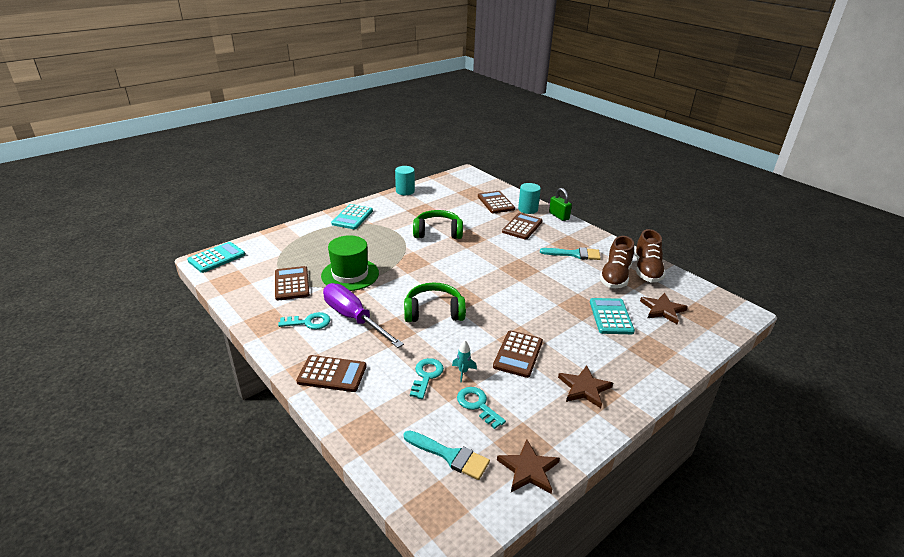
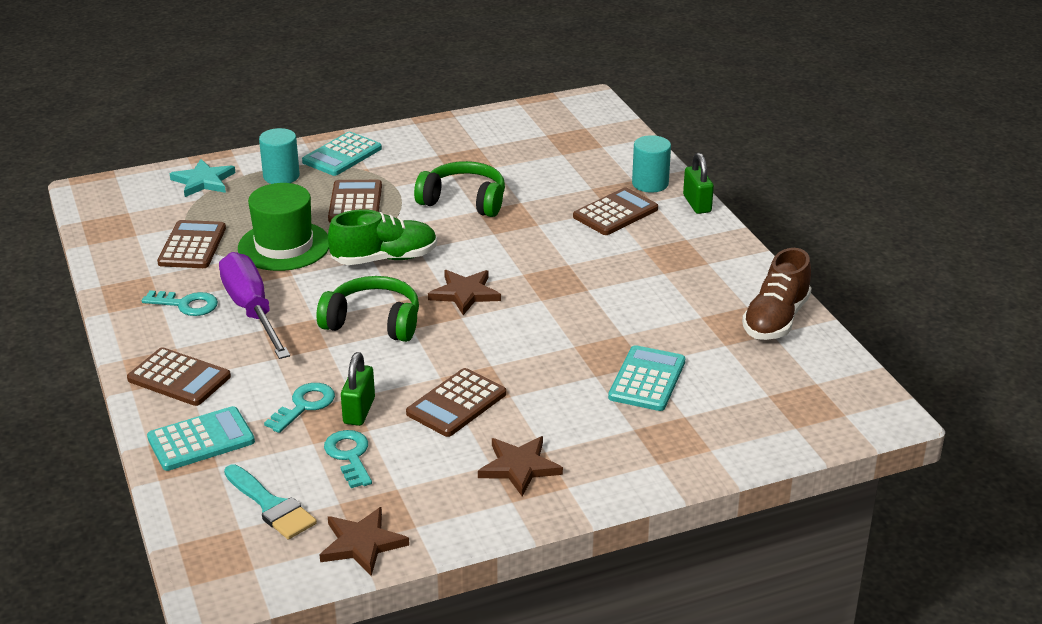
camera: 20 degrees right, 0 degrees up
turquoise calculator [187,242,245,273] -> turquoise calculator moved to [147,406,255,471]
turquoise cylinder [395,166,415,195] -> turquoise cylinder moved to [259,128,300,184]
turquoise rocket [452,341,477,382] -> green padlock [341,352,375,426]
brown calculator [478,191,515,214] -> brown calculator moved to [328,180,382,223]
turquoise brush [540,247,601,260] -> none
brown shoe [600,236,634,288] -> none
brown star [640,293,688,325] -> brown star moved to [428,270,501,315]
none -> turquoise star [170,159,236,197]
none -> green shoe [328,209,437,265]

